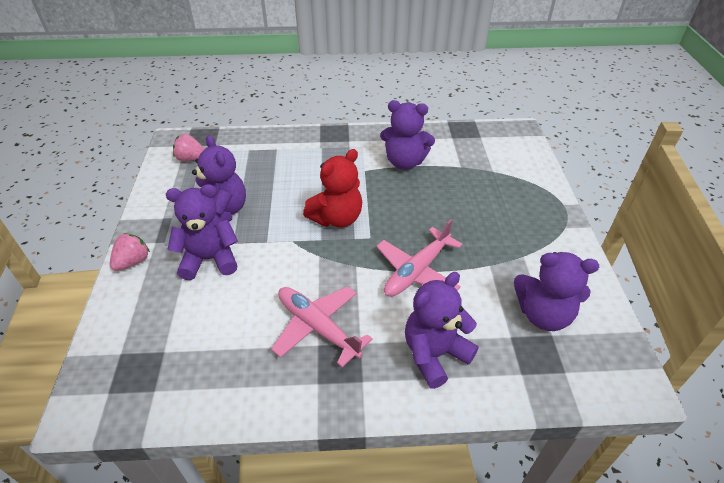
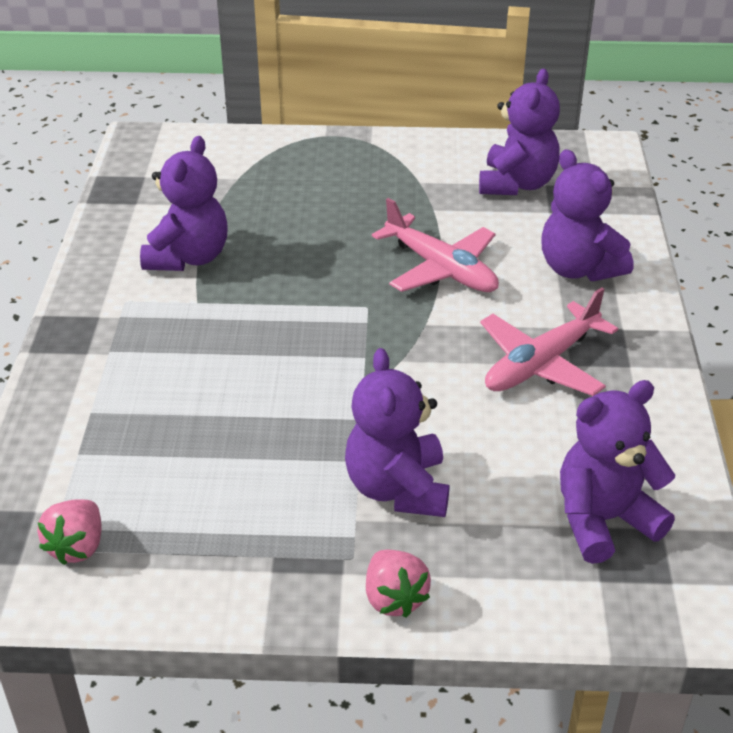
camera: 85 degrees left, 5 degrees down
pink strawberry [110,233,150,271] -> pink strawberry turned 150 degrees counterclockwise [366,550,431,618]
purple teddy bear [192,135,246,222] -> purple teddy bear moved to [560,380,675,564]
red teddy bear [303,149,362,228] -> none

